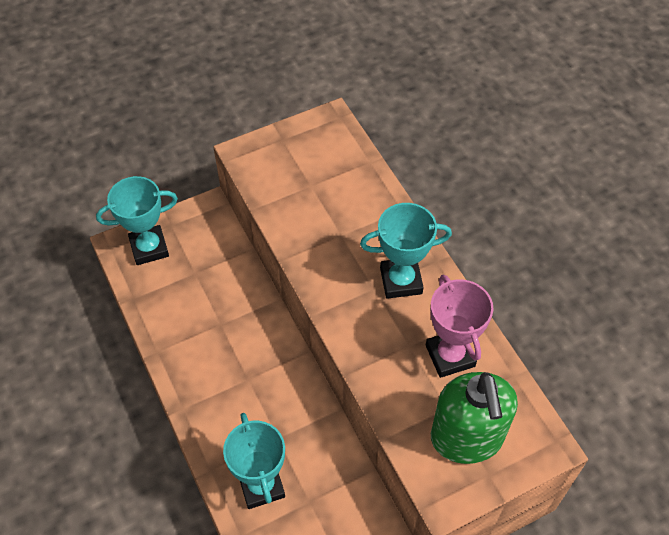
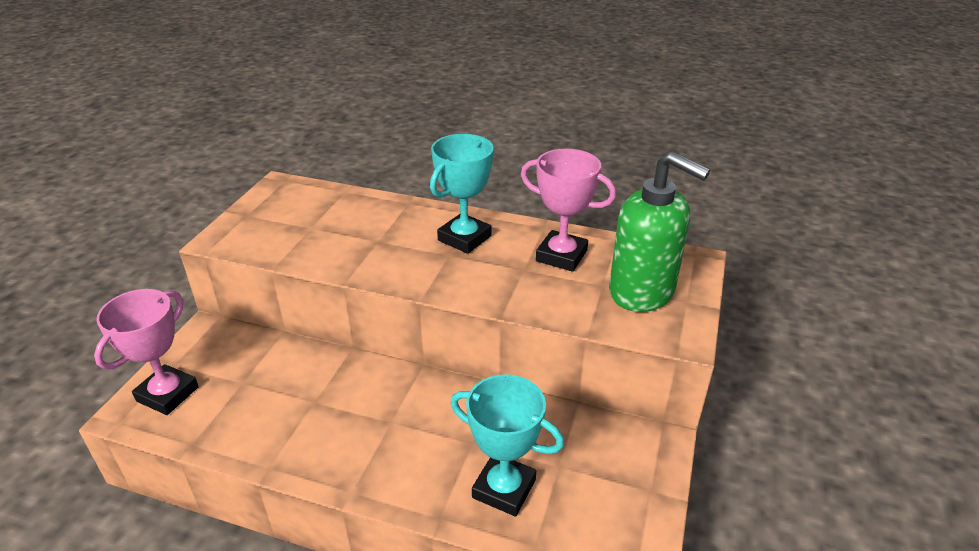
camera: 45 degrees left, 20 degrees down
turquoise trophy [96,176,178,265] -> pink trophy [94,289,199,415]

